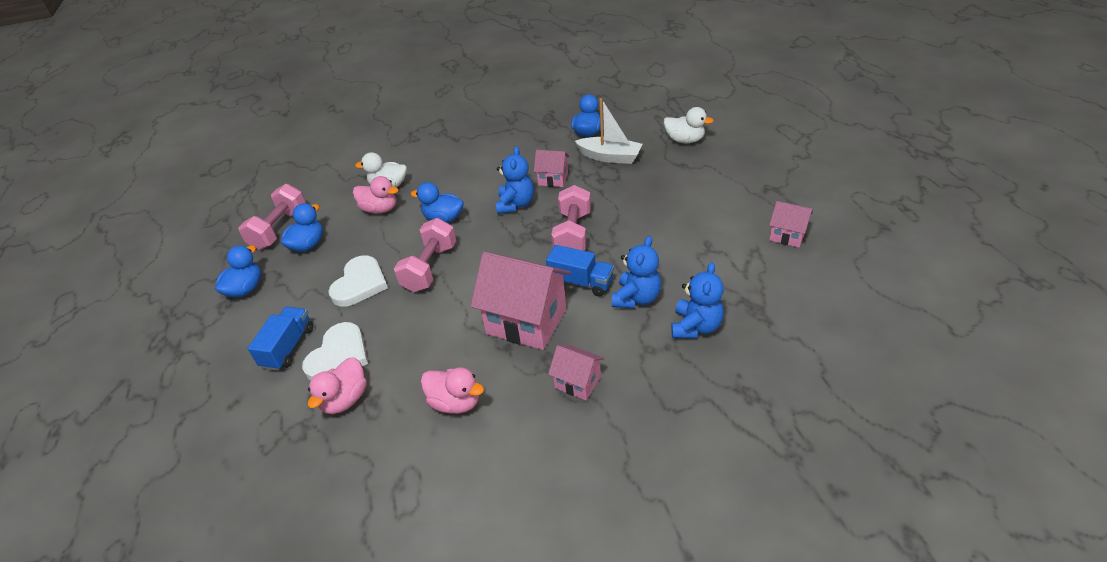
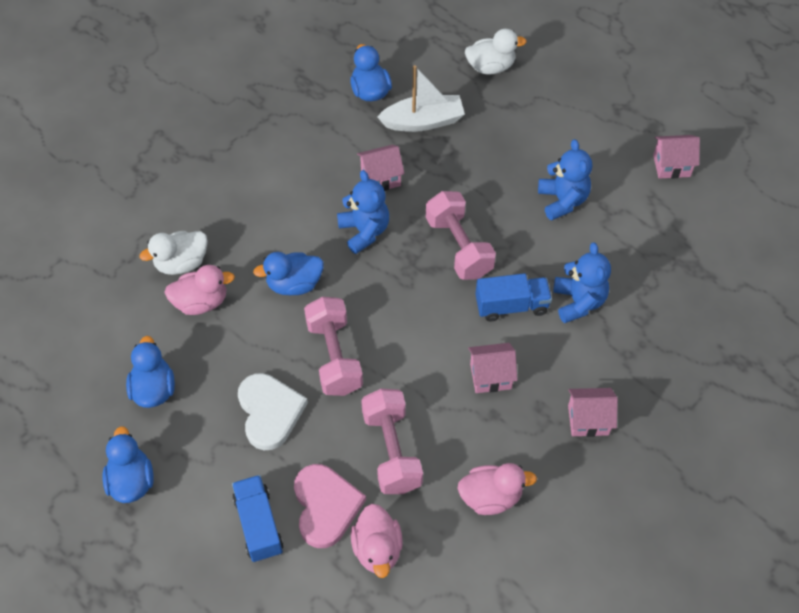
camera: 35 degrees left, 15 degrees up
pink dumbbell [238,184,306,250] -> pink dumbbell moved to [361,388,423,494]
white heart [302,322,368,381] -> pink heart [294,464,366,548]
pink house [471,252,571,350] -> pink house [468,343,517,393], size x0.51
blue teddy bear [671,262,724,338] -> blue teddy bear moved to [538,139,592,221]

